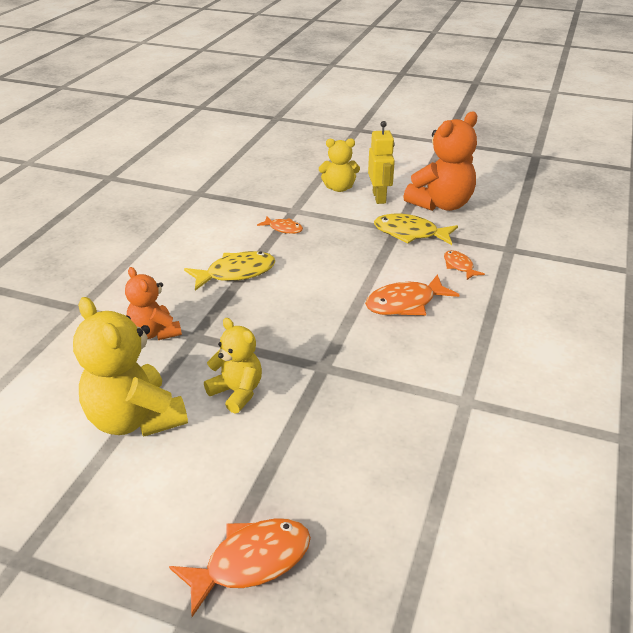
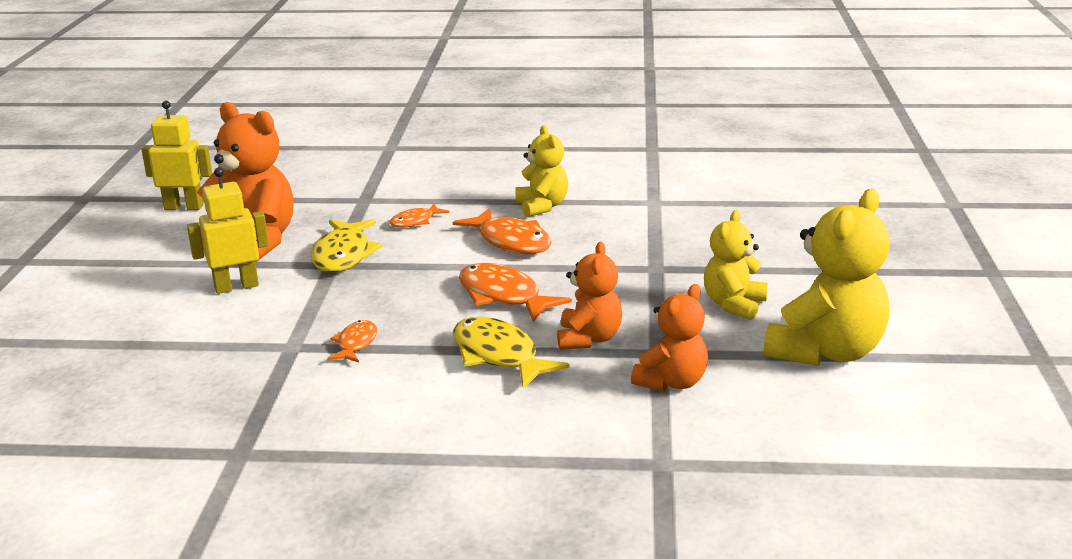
camera: 105 degrees left, 10 degrees down
orange fish [169,518,311,617] -> orange fish moved to [459,263,572,321]
yellow teddy bear [319,138,360,192] -> yellow teddy bear moved to [515,125,568,217]
none -> yellow robot [141,101,212,210]
none -> orange teddy bear [557,242,622,350]

